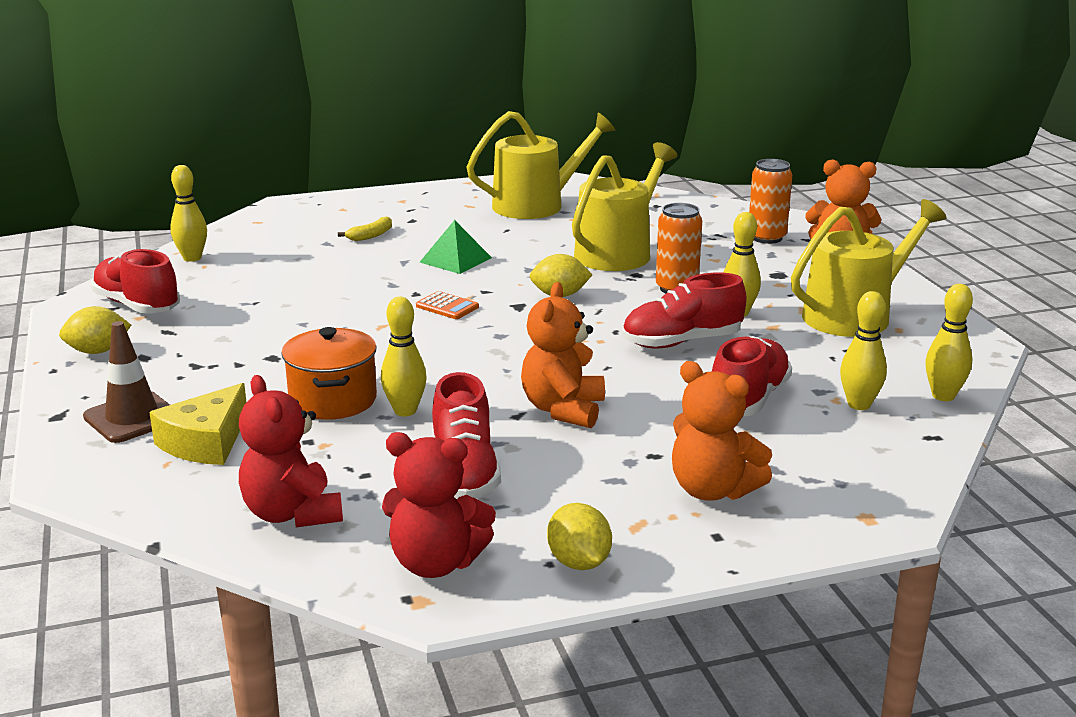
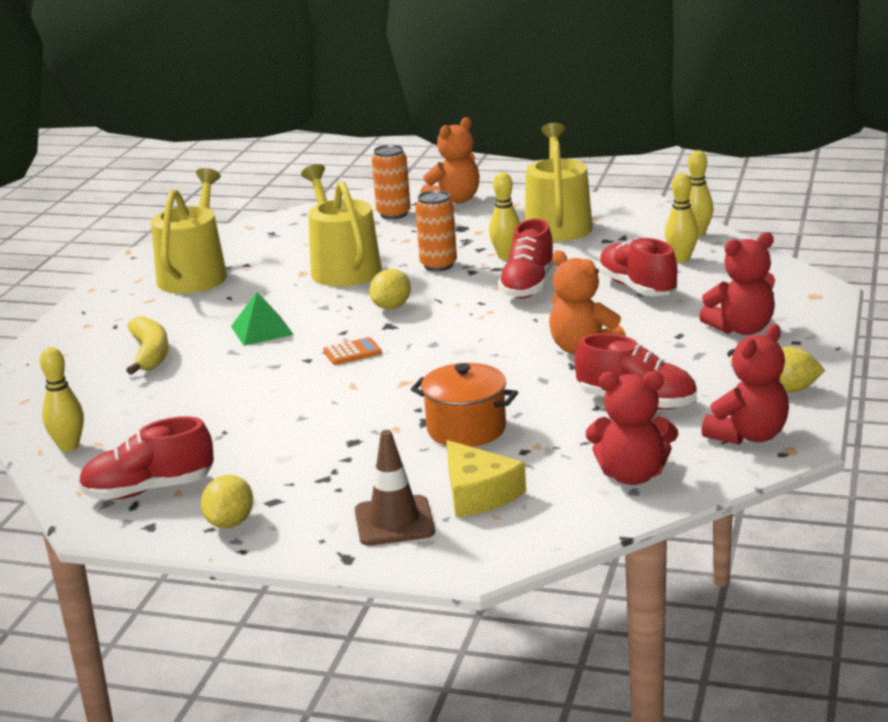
camera: 55 degrees left, 0 degrees up
yellow banana [338,216,392,241] -> yellow banana [126,316,169,375], size x1.69
yellow bowling pin [381,297,427,416] -> none
orange teddy bear [672,361,772,501] -> red teddy bear [699,232,775,335]

